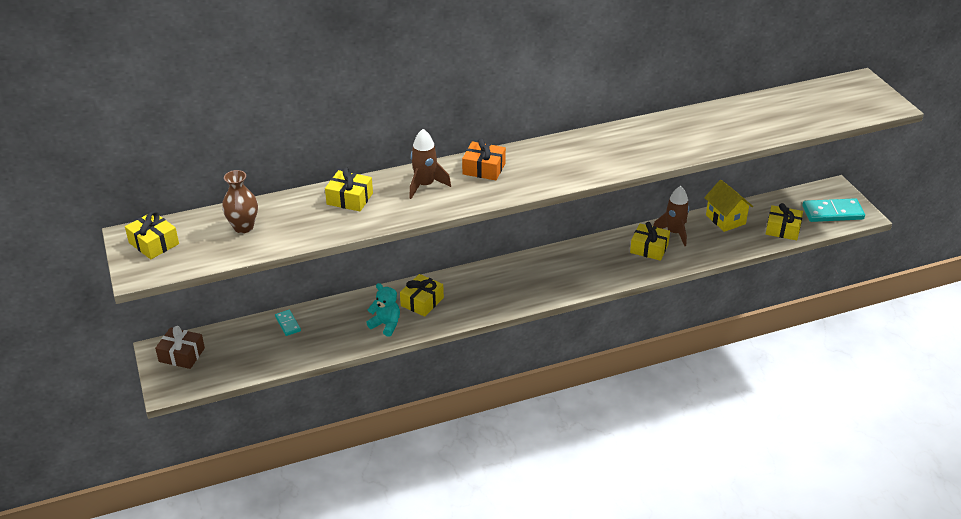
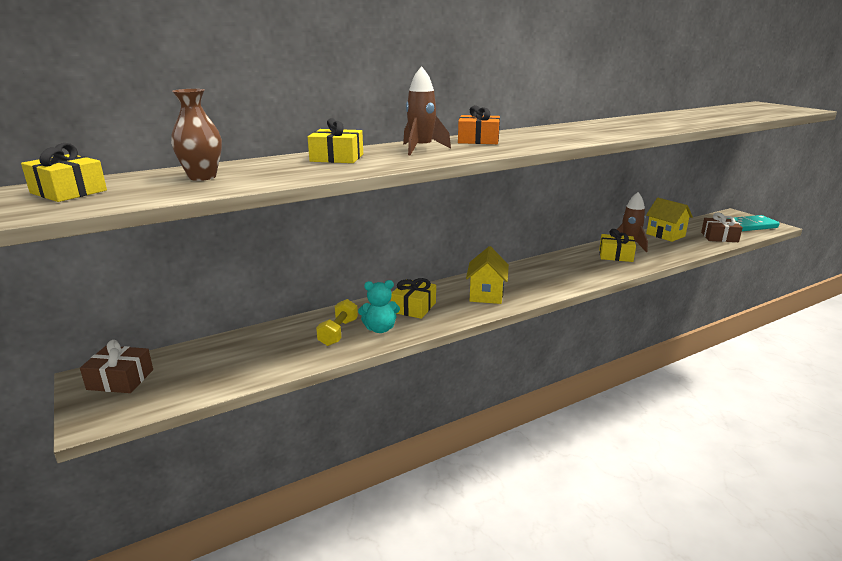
camera: 10 degrees left, 15 degrees down
turquoise domino [275,310,301,336] -> none
turquoise teddy bear [366,283,400,337] -> turquoise teddy bear turned 150 degrees clockwise [358,280,400,333]
yellow gift [766,203,803,240] -> brown gift [701,213,743,242]
none -> yellow dumbbell [316,299,358,346]
none -> yellow house [466,246,509,304]

